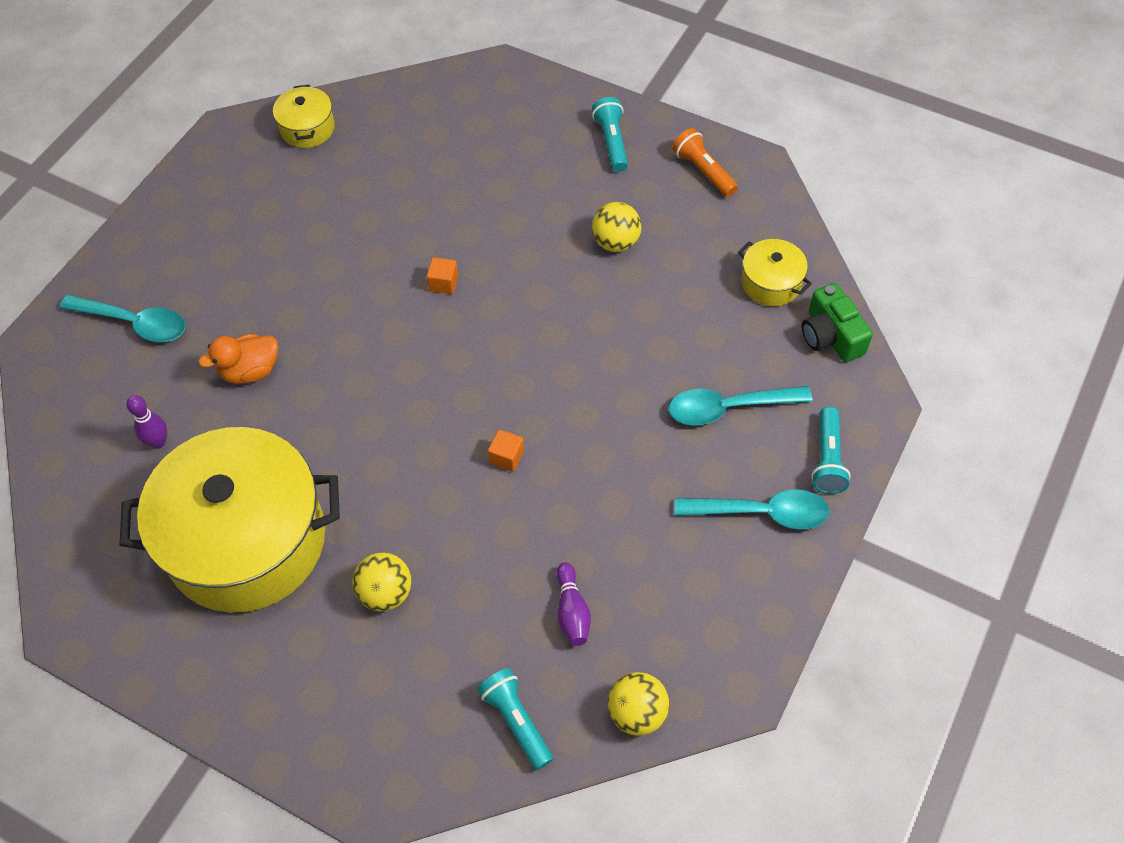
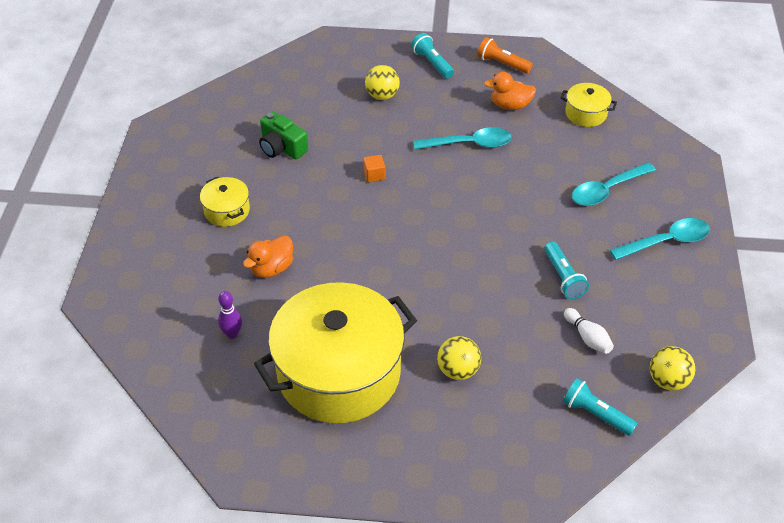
camera: 25 degrees left, 10 degrees down
turquoise spoon [60,295,186,342] -> turquoise spoon moved to [414,127,512,150]
yellow pot [273,85,335,148] -> yellow pot moved to [200,177,250,227]
orange cube [488,429,524,472] -> none
purple bowling pin [557,562,591,646] -> white bowling pin [564,308,614,354]
yellow ball [592,202,641,252] -> yellow ball moved to [365,65,400,100]
green camera [802,283,873,362] -> green camera moved to [259,111,308,159]
turquoise flashlight [811,407,851,494] -> turquoise flashlight moved to [544,242,589,299]
none -> orange duck [484,72,536,110]

